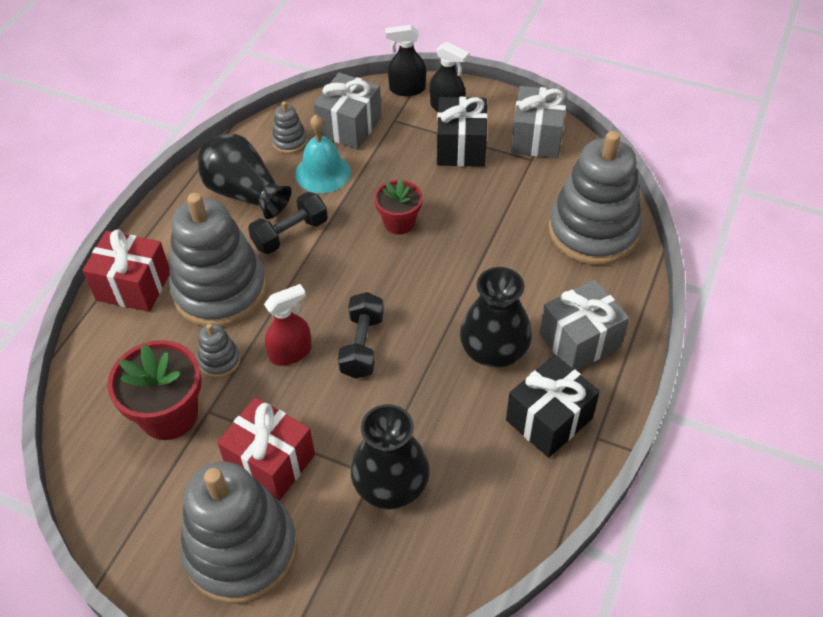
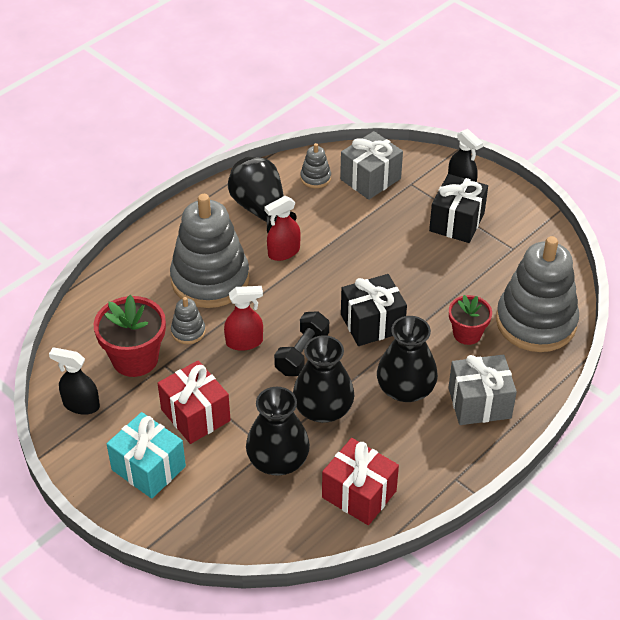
camera: 20 degrees right, 5 degrees down
red gift [82,229,170,312] -> red gift moved to [322,438,399,525]
grey stacking toy [180,461,297,604] -> turquoise gift [107,412,186,499]
black dumbbell [248,192,328,254] -> red spray bottle [264,196,301,261]
turquoise bell [295,115,351,193] -> none
red flower pot [374,179,423,235] -> red flower pot moved to [449,295,492,345]
black spray bottle [385,25,426,96] -> black spray bottle moved to [49,348,100,415]
black gift [506,355,600,458] -> black gift moved to [341,274,407,346]
grey gift [511,86,567,158] -> none
none -> black vase [293,335,354,423]

